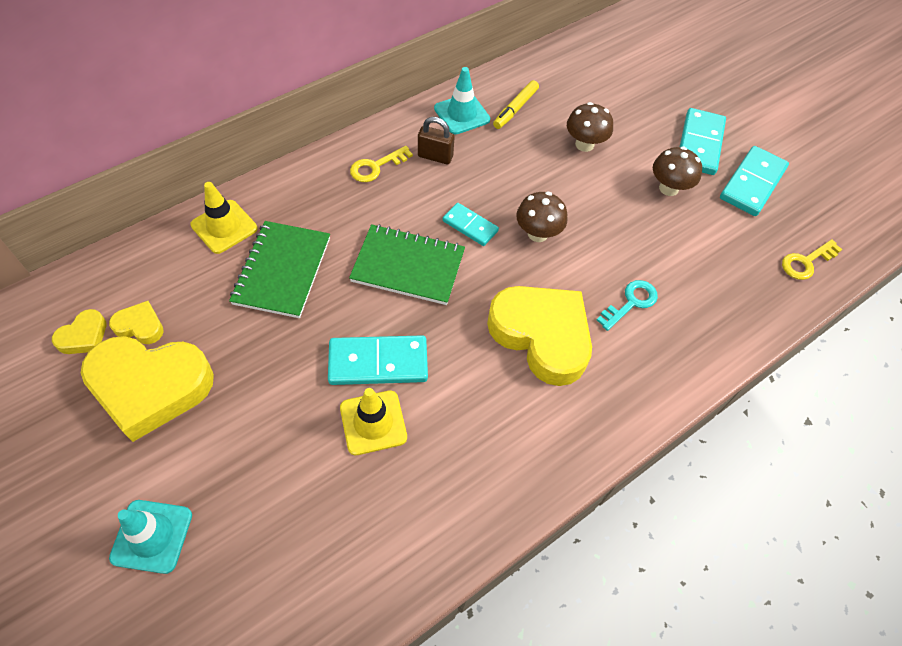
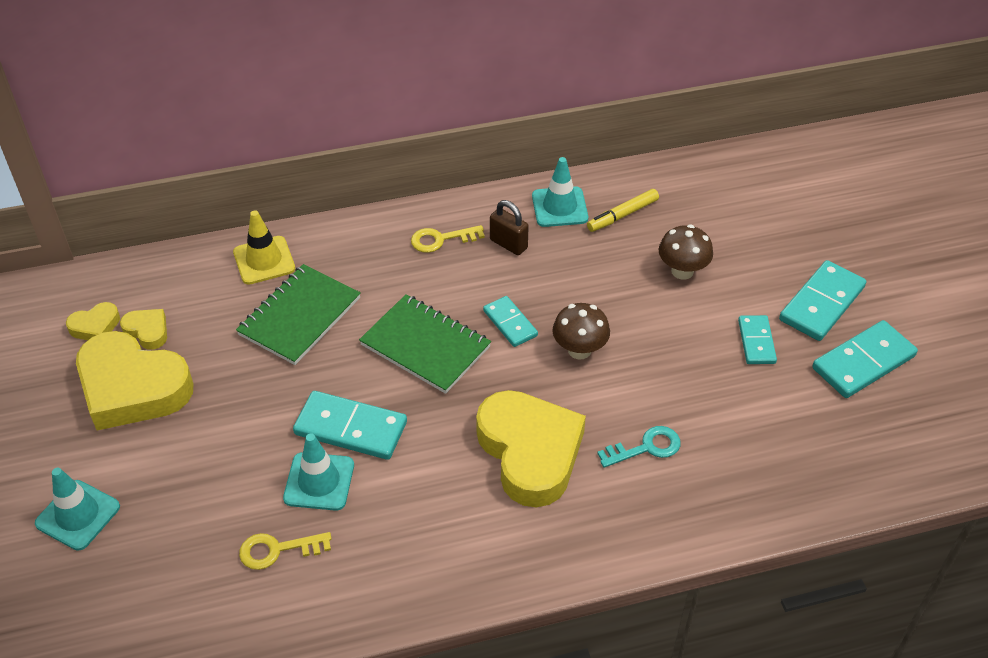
camera: 25 degrees right, 10 degrees down
yellow traffic cone [340,388,407,455] -> turquoise traffic cone [283,433,354,511]
brown mushroom [653,147,702,196] -> turquoise domino [738,315,777,364]
yellow key [782,239,842,280] -> yellow key moved to [239,532,332,570]

